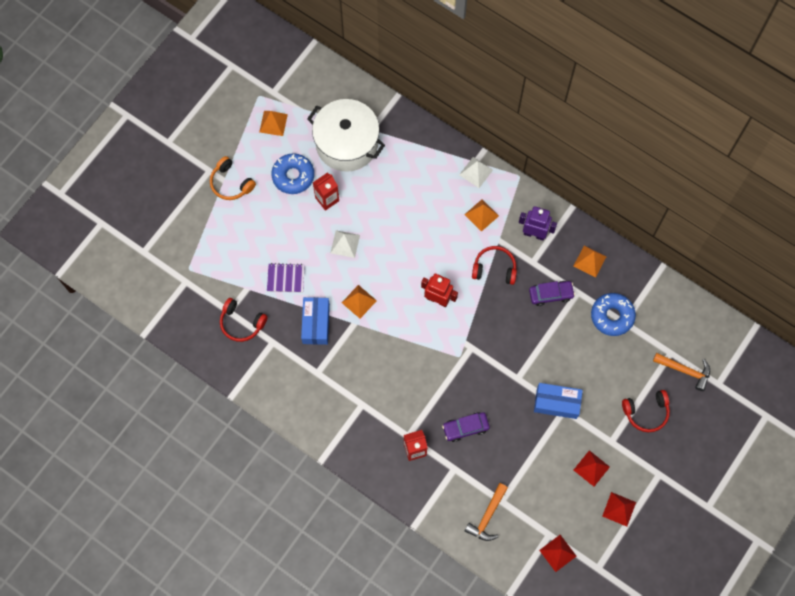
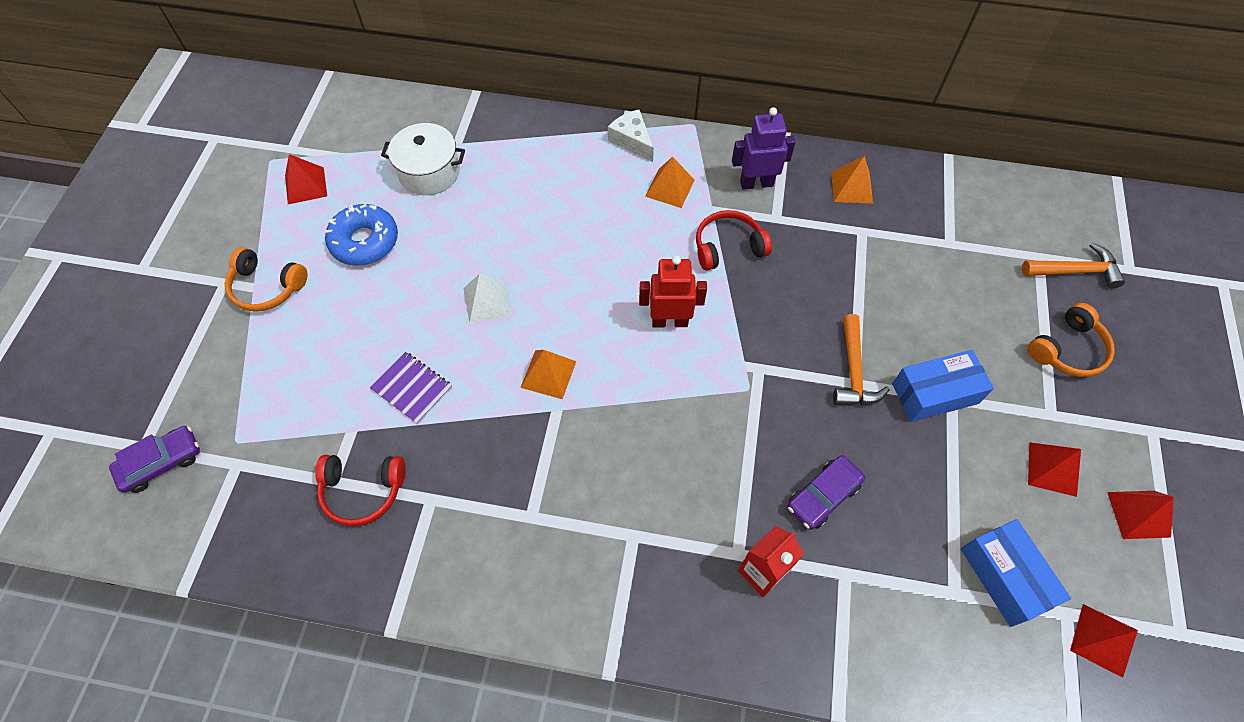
camera: 25 degrees left, 10 degrees down
orange pyramid [259,111,288,136] -> red pyramid [285,154,327,204]
purple notebook [267,263,305,292] -> purple notebook turned 60 degrees clockwise [370,352,452,424]
blue box [301,297,330,345] -> blue box moved to [961,519,1071,627]
white pot [307,99,385,172] -> white pot [381,123,465,195], size x0.63
red carton [313,173,339,211] -> none
white pyramid [459,157,493,188] -> white cheese [608,110,654,162]
orange hammer [465,483,508,541] -> orange hammer moved to [833,314,890,405]
purple car [529,281,575,306] -> purple car moved to [109,426,200,493]
blue donut [591,293,636,336] -> none
red headphones [622,390,670,432] -> orange headphones [1028,303,1115,377]

